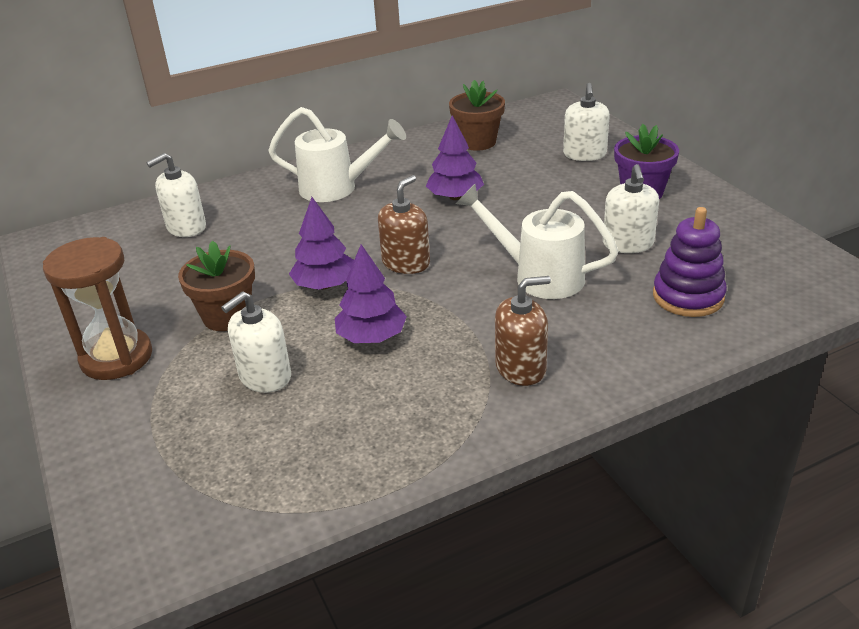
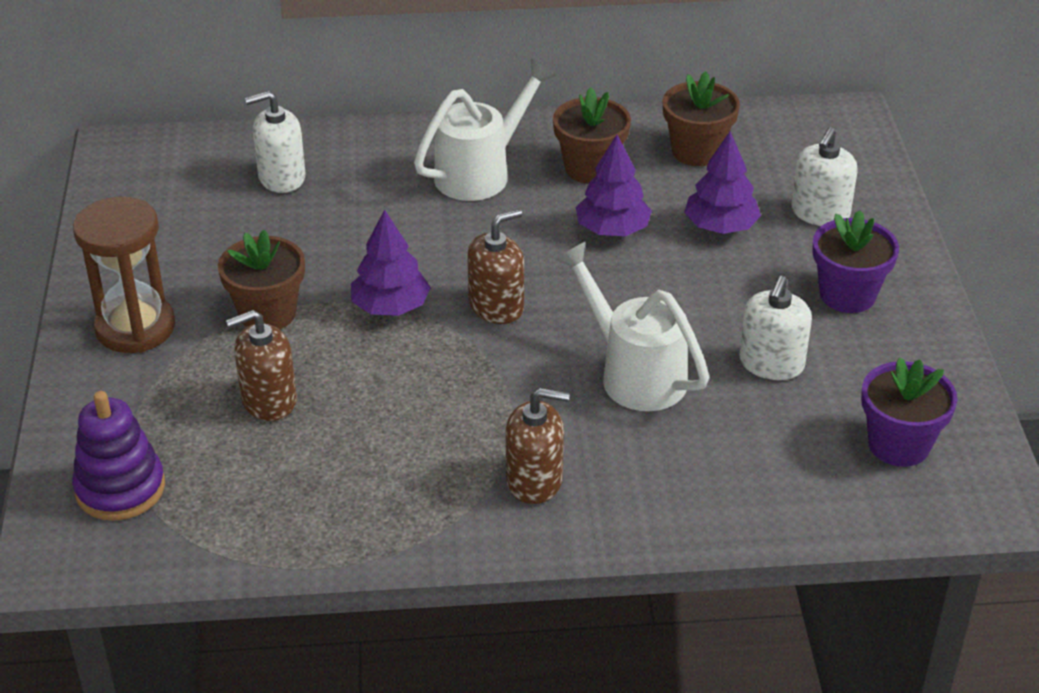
camera: 20 degrees right, 5 degrees up
white soap dispenser [221,291,291,393] -> brown soap dispenser [226,310,297,421]
white watering can [268,107,406,202] -> white watering can turned 75 degrees counterclockwise [414,59,556,201]
purple tree [335,244,407,343] -> purple tree moved to [684,131,761,234]
purple stacking toy [653,207,727,317] -> purple stacking toy moved to [72,391,165,521]
none -> brown flower pot [553,87,631,183]
none -> purple flower pot [861,357,958,467]

